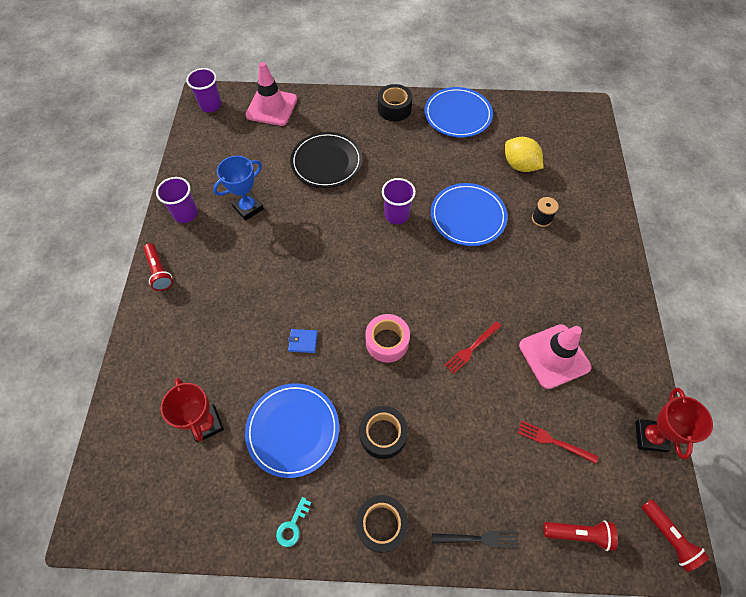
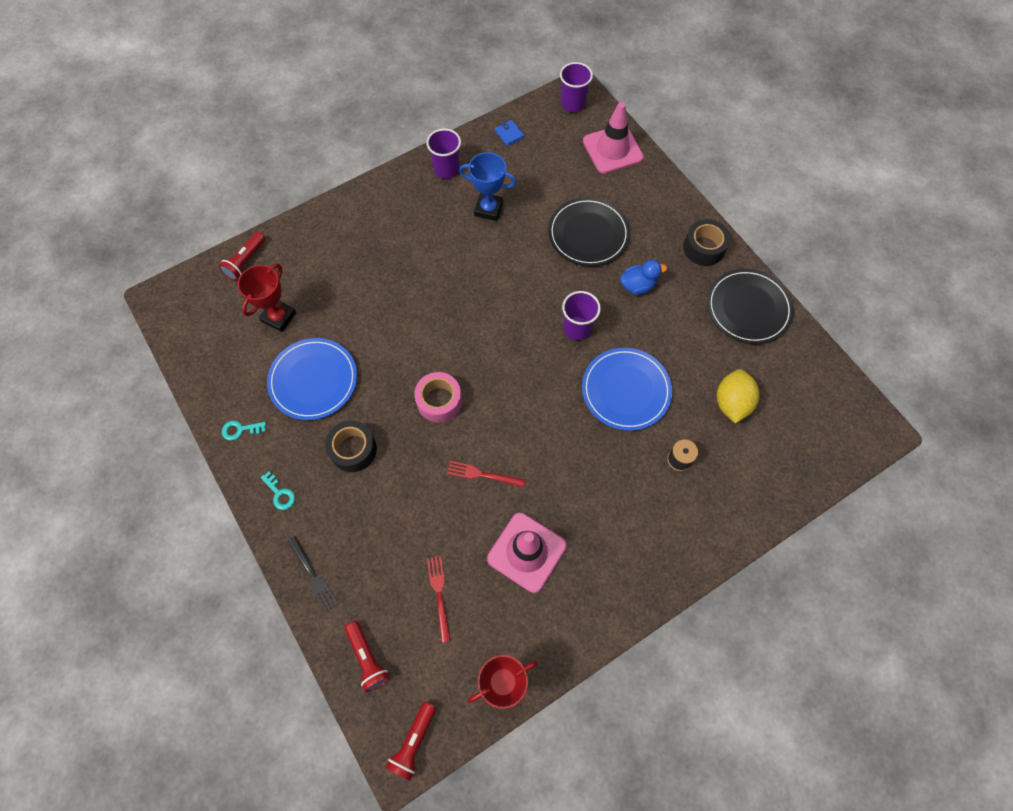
camera: 55 degrees right, 5 degrees up
red flashlight [143,243,173,291] -> red flashlight moved to [219,232,265,281]
blue wallet [288,329,318,353] -> blue wallet moved to [495,120,524,146]
black tape [356,495,408,553] -> turquoise key [260,472,295,510]
blue plate [425,87,493,137] -> black plate [707,269,794,344]
none -> blue duck [620,260,667,295]

